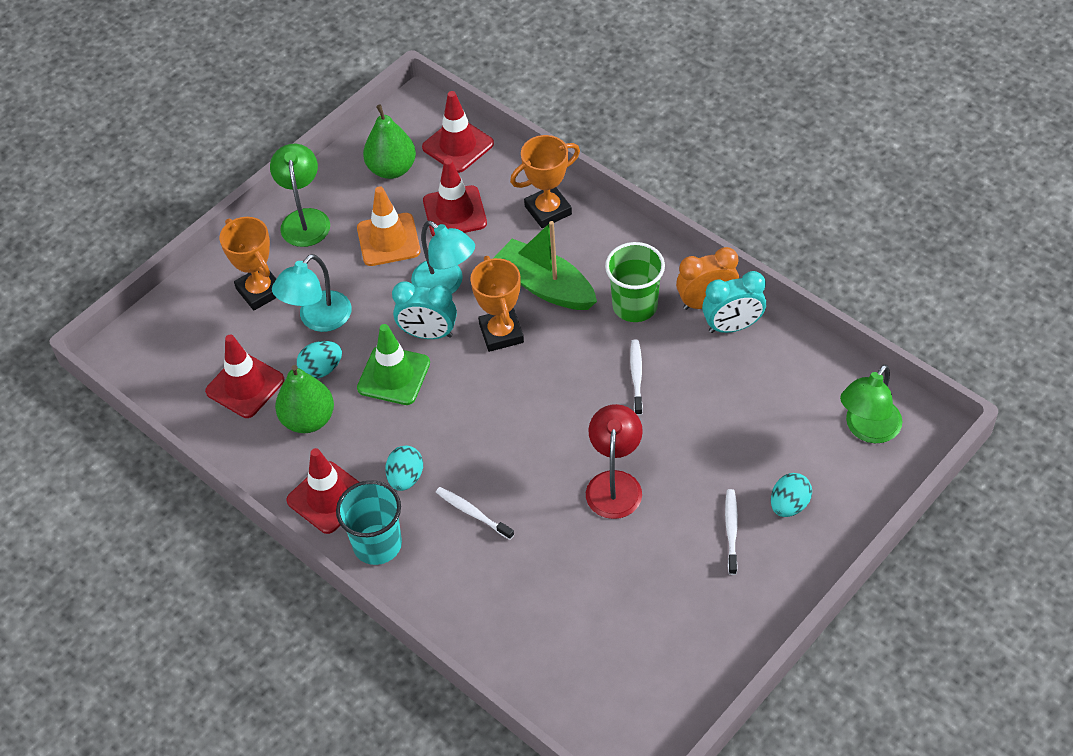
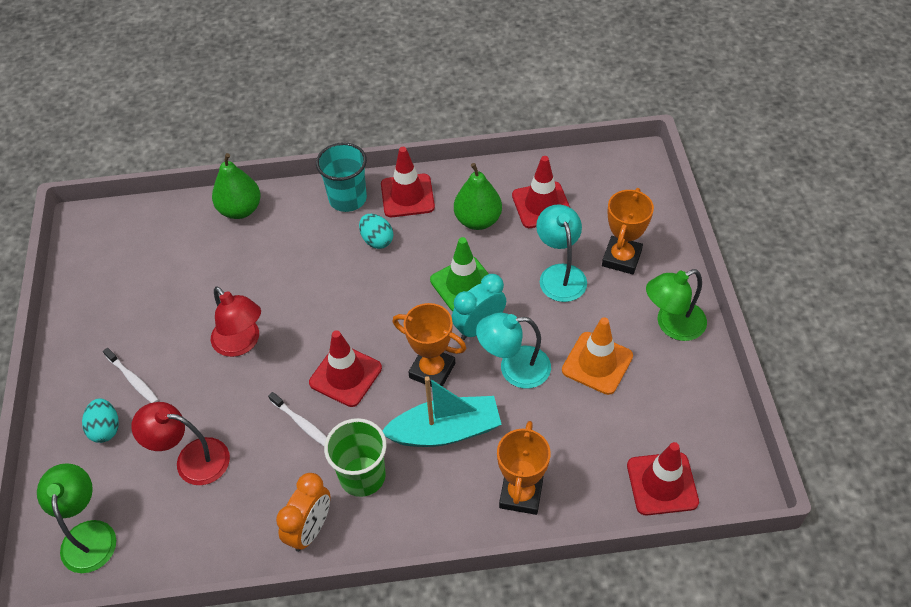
camera: 130 degrees right, 0 degrees up
orange trophy [219,217,276,311] -> orange trophy turned 75 degrees counterclockwise [602,188,654,275]
green lamp [270,144,330,247] -> green lamp turned 120 degrees clockwise [646,269,707,341]
turquoise egg [297,341,342,379] -> none
green pear [363,105,416,179] -> green pear moved to [212,153,261,219]
red traffic cone [423,158,487,236] -> red traffic cone moved to [309,330,382,407]
white toothbrush [436,487,514,540] -> none
green boat [494,221,597,310] -> turquoise boat [382,376,502,447]
turquoise clock [702,271,766,333] -> none
none -> red lamp [131,402,230,485]

